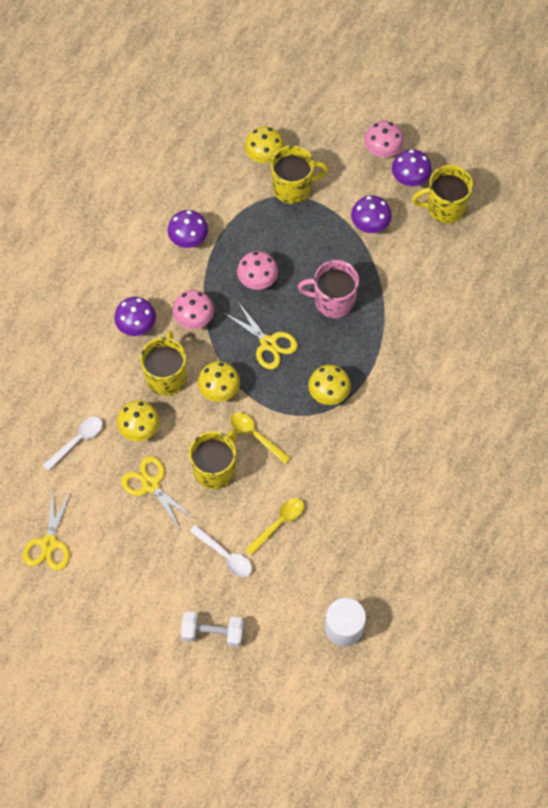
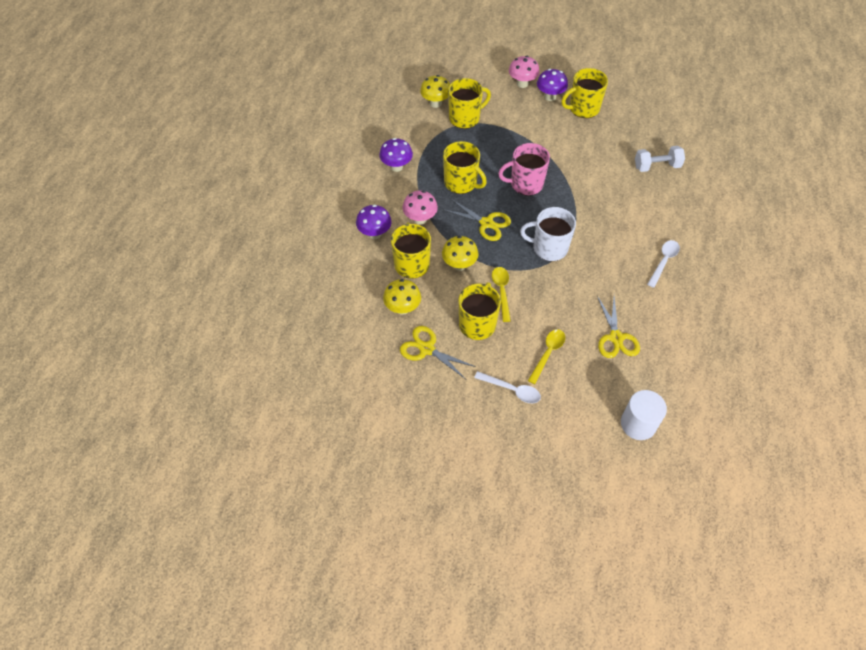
camera: 15 degrees left, 10 degrees down
yellow scissors [23,487,72,571] -> yellow scissors moved to [597,296,640,358]
white spoon [43,417,102,471] -> white spoon moved to [647,240,680,288]
white dumbbell [181,611,244,647] -> white dumbbell moved to [635,146,685,172]
yellow spoon [230,412,291,464] -> yellow spoon turned 60 degrees clockwise [492,267,511,322]
pink mushroom [237,251,278,290] -> yellow mug [443,141,487,194]
yellow mushroom [308,365,351,405] -> white mug [520,207,576,261]
purple mushroom [351,195,392,233] -> none

